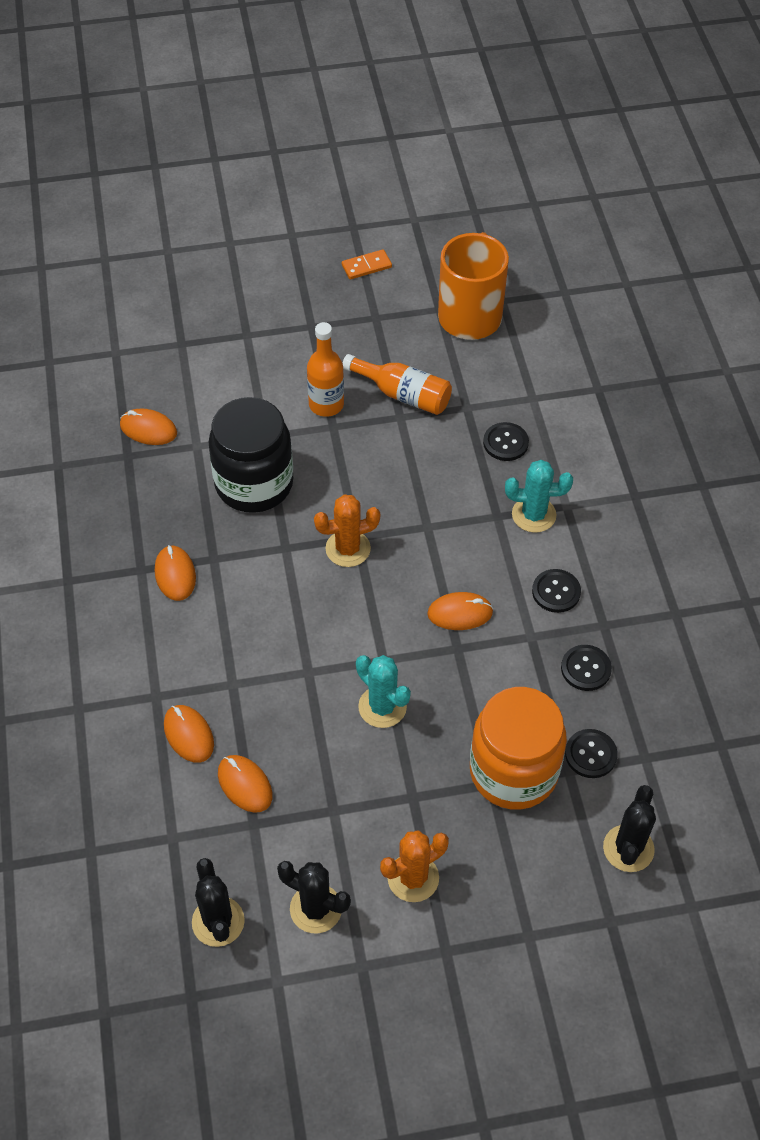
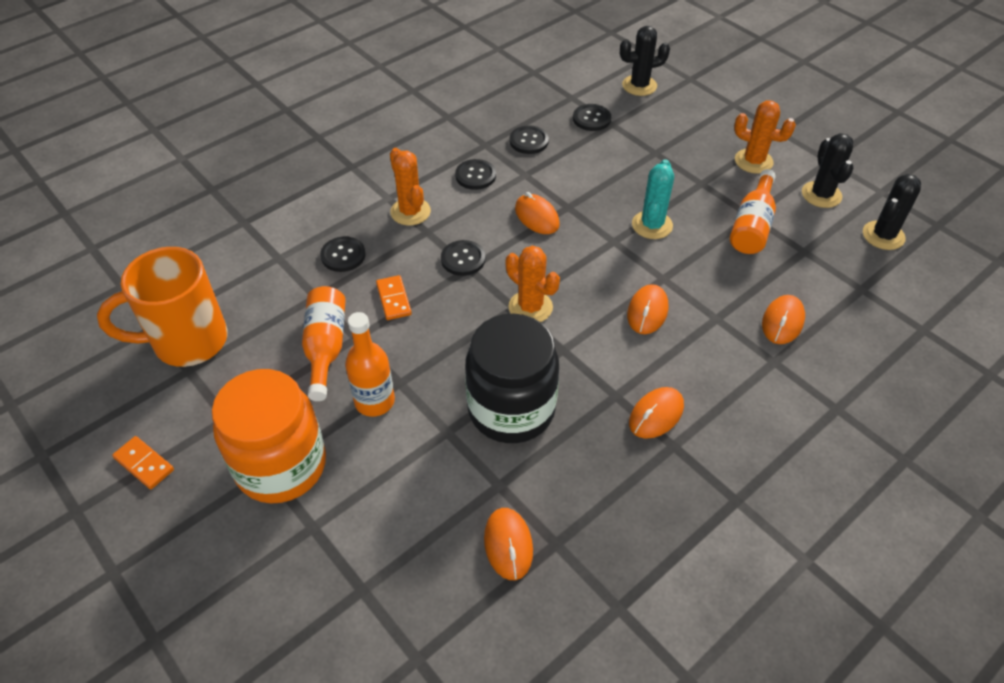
camera: 120 degrees left, 5 degrees down
orange mouse [218,755,273,813] -> orange mouse moved to [627,284,668,334]
orange jar [470,687,567,810] -> orange jar moved to [212,369,326,504]
turquoise cactus [505,460,573,533] -> orange cactus [390,148,431,226]
none -> orange domino [376,275,412,320]
none -> black button [441,240,485,276]
none -> orange bottle [730,169,776,254]

